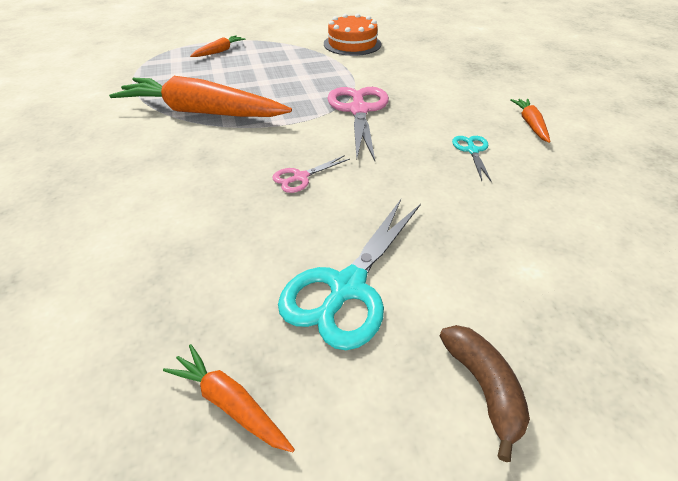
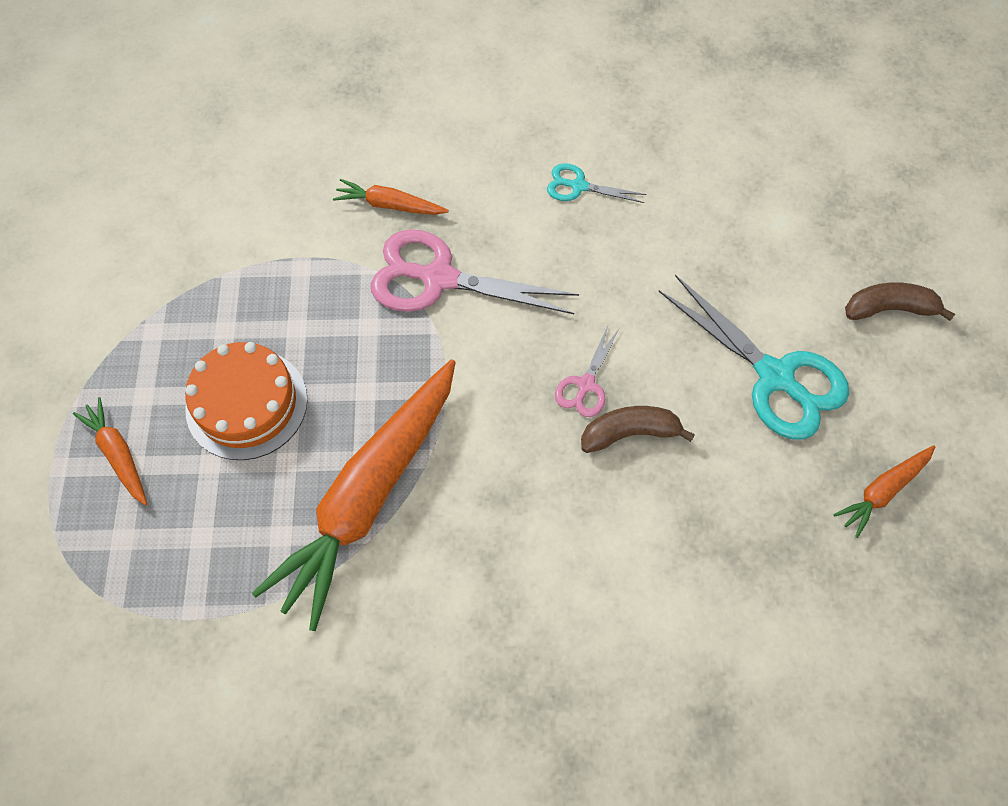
camera: 75 degrees left, 20 degrees up
pink scissors [272,155,350,193] -> pink scissors turned 45 degrees clockwise [555,326,620,417]
orange cake [324,13,381,56] -> orange cake moved to [185,342,308,460]
orange carrot [510,99,551,143] -> orange carrot moved to [333,179,449,215]
none -> brown banana [581,406,695,453]

